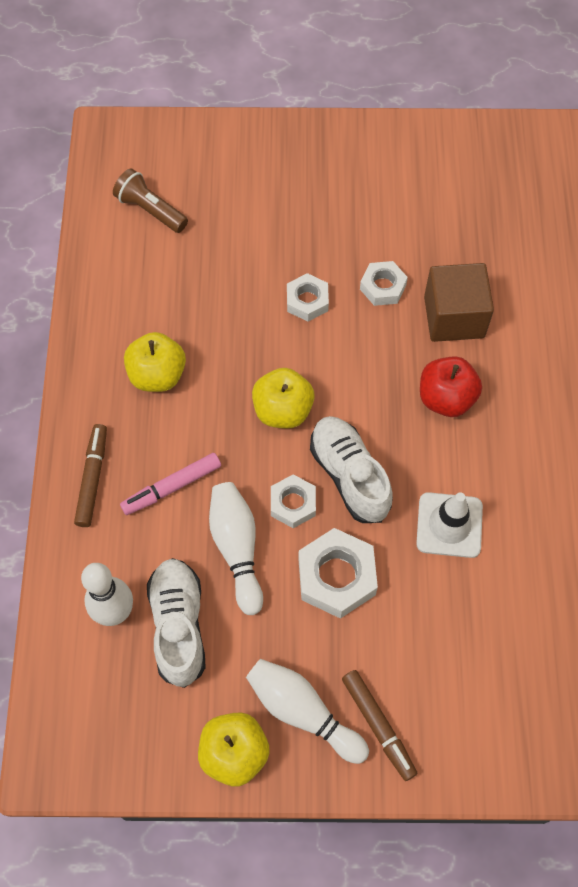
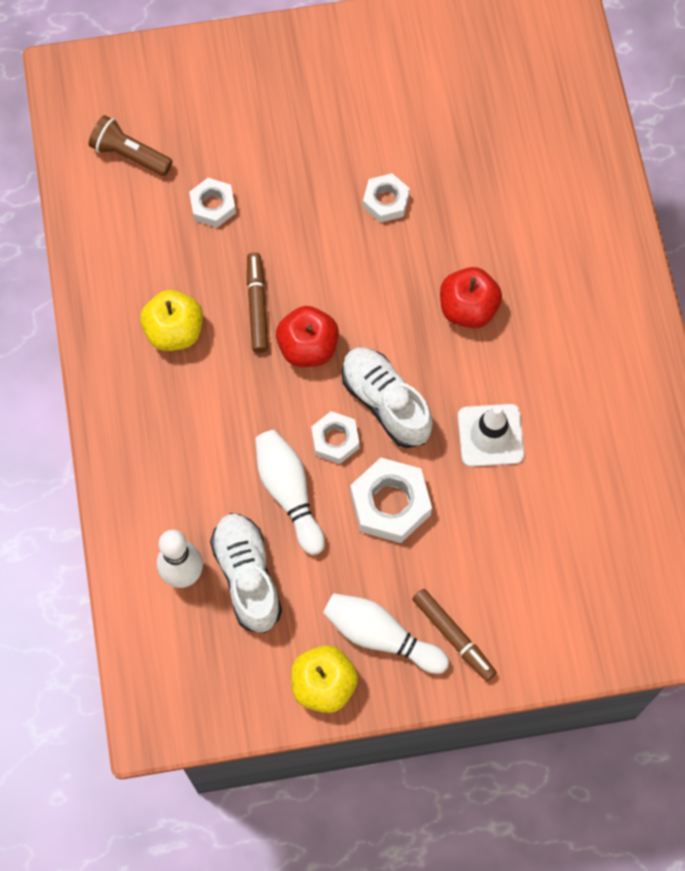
camera: 10 degrees left, 5 degrees up
brown marker [74,424,107,527] -> brown marker moved to [247,252,268,353]
pink marker [120,453,221,515] -> none
yellow apple [252,368,315,429] -> red apple [276,306,339,367]
white nut [287,273,329,322] -> white nut moved to [189,178,236,227]
brown cube [424,263,494,342] -> none

